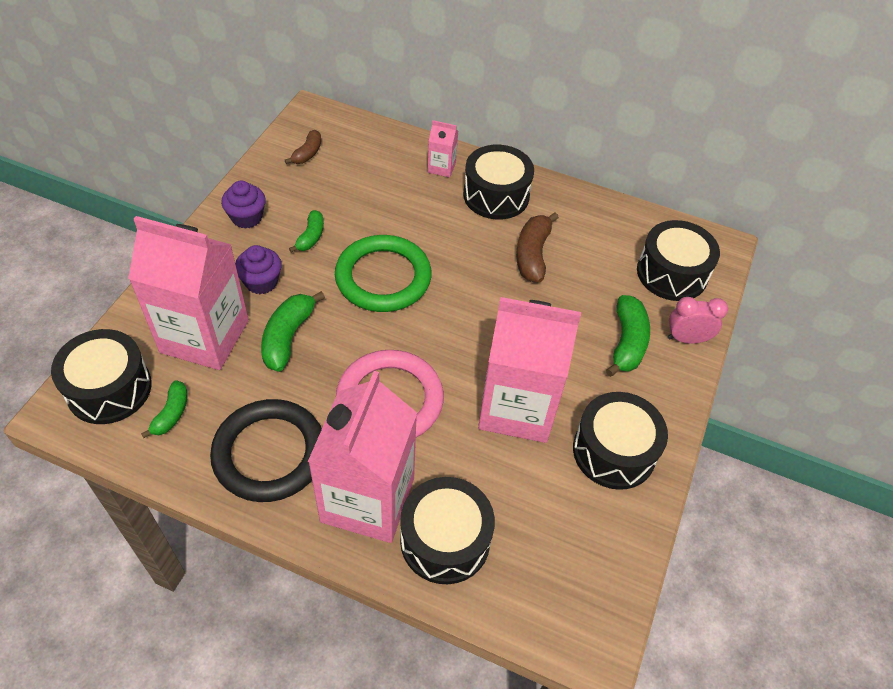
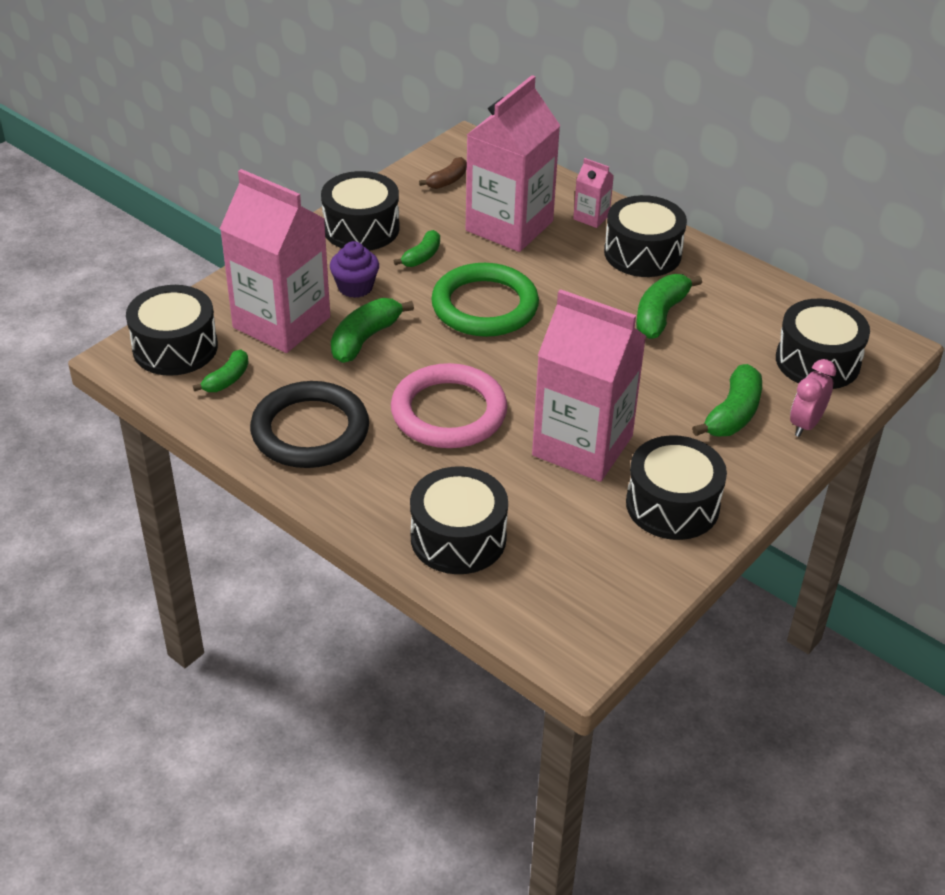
camera: 20 degrees right, 10 degrees down
purple cupcake [221,180,266,229] -> black drum [321,171,399,251]
pink carton [308,371,417,543] -> pink carton moved to [466,75,560,252]
brown banana [516,212,559,283] -> green banana [636,274,702,339]
pink clock [668,297,728,344] -> pink clock turned 75 degrees counterclockwise [790,359,836,437]

